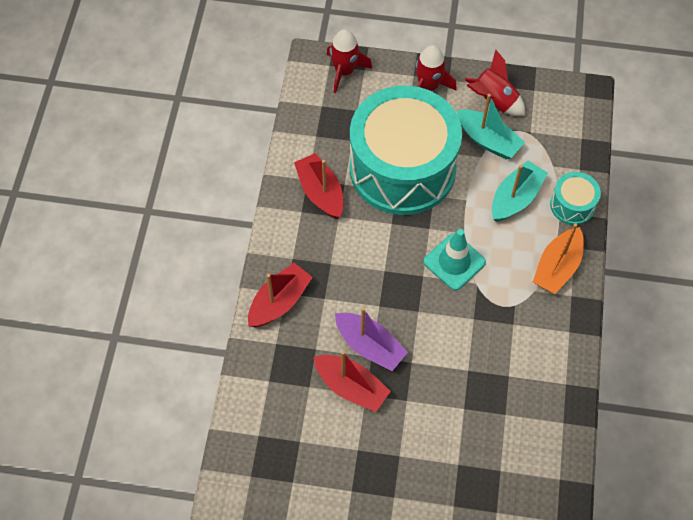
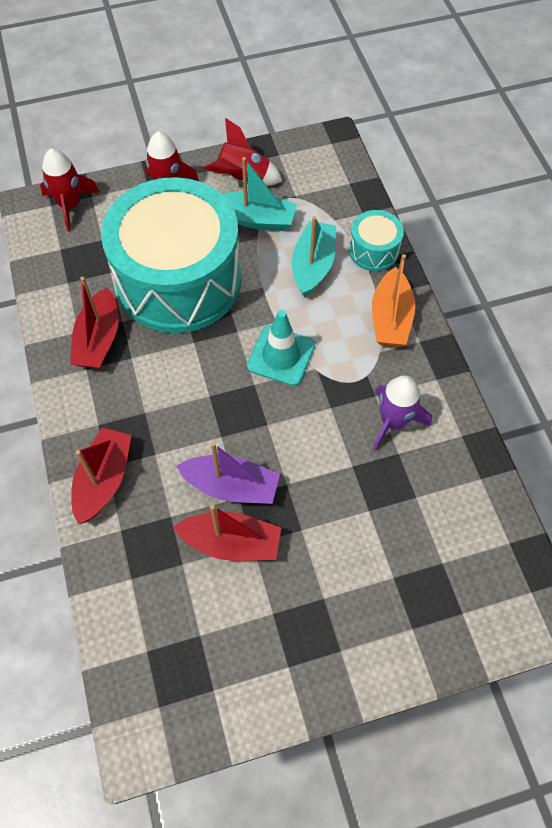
camera: 25 degrees left, 0 degrees up
red boat [294,153,343,219] -> red boat turned 120 degrees counterclockwise [70,277,119,369]
none -> purple rocket [373,376,432,451]

